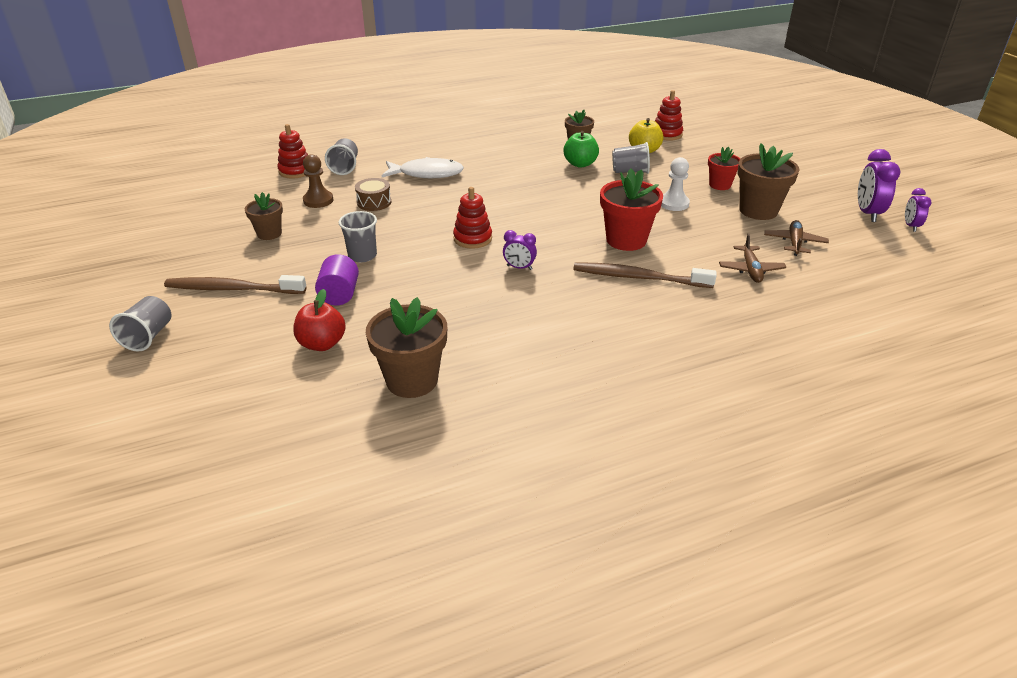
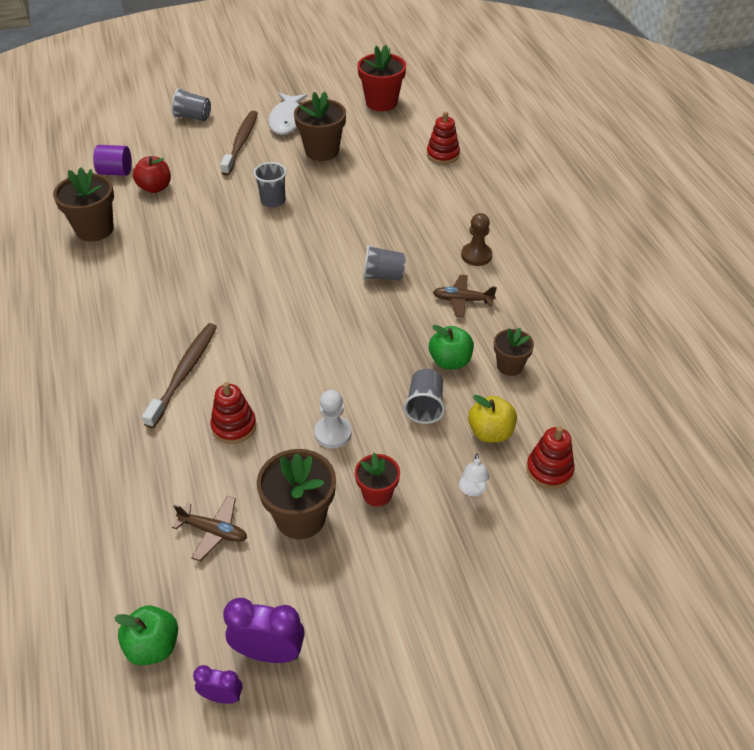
camera: 95 degrees right, 10 degrees up
brown flower pot [245,192,283,240] -> brown flower pot [294,92,346,161], size x1.67
brown pawn [303,154,334,208] -> brown pawn moved to [461,213,492,266]
purple cylinder [315,254,359,305] -> purple cylinder moved to [93,145,132,176]
grey cup [325,138,358,175] -> grey cup moved to [363,244,406,280]
brown drum [355,178,391,211] -> none
white fish [382,157,464,178] -> white fish moved to [268,93,307,135]
red stacking toy [453,187,492,249] -> red stacking toy moved to [210,382,256,444]
purple clock [503,230,537,270] -> none
red flower pot [600,169,663,251] -> red flower pot moved to [357,45,406,111]
brown plane [719,233,786,283] -> brown plane moved to [433,275,497,318]
none -> green apple [114,605,178,665]
none -> white lamp [459,454,489,496]

